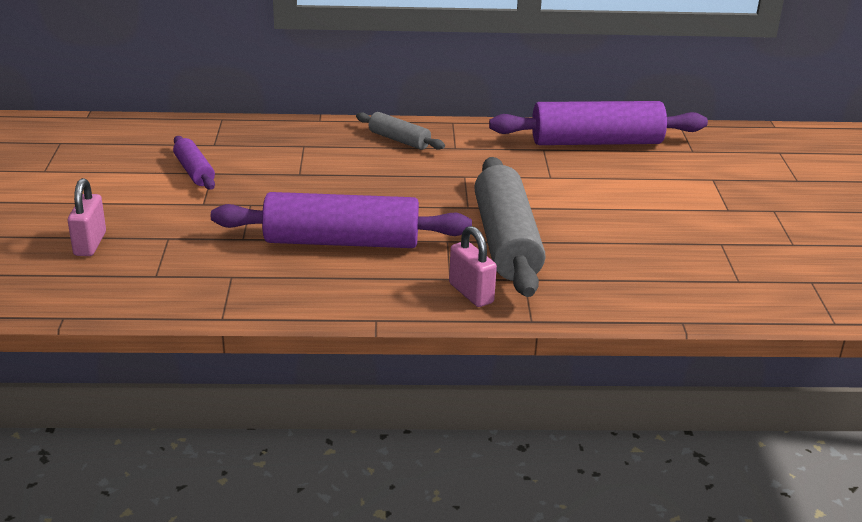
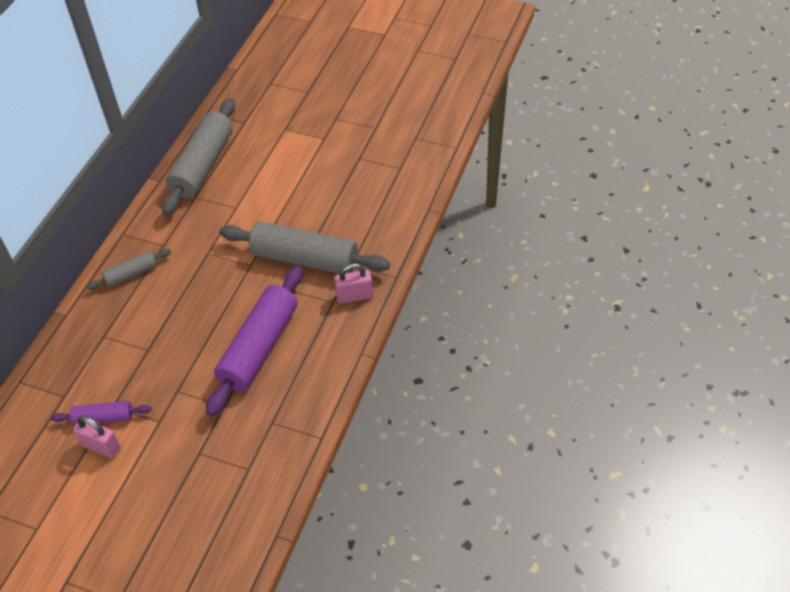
camera: 65 degrees left, 20 degrees up
pink padlock [68,178,106,256] -> pink padlock moved to [73,416,121,458]
purple rolling pin [489,101,708,145] -> grey rolling pin [162,98,236,215]

